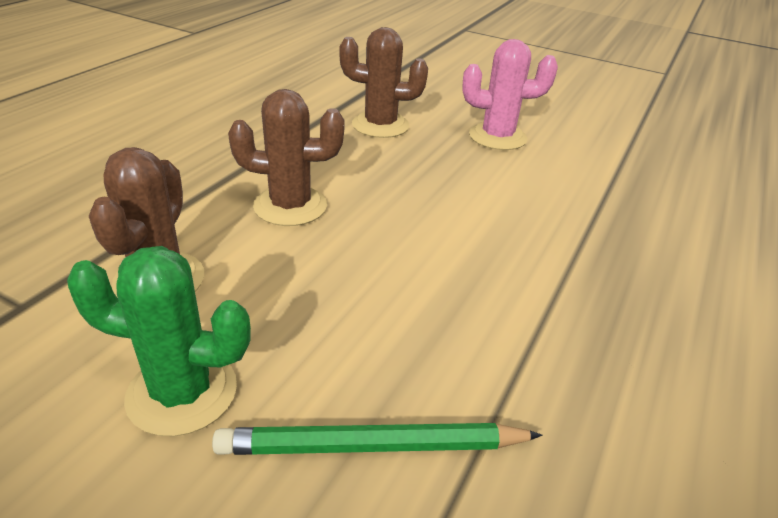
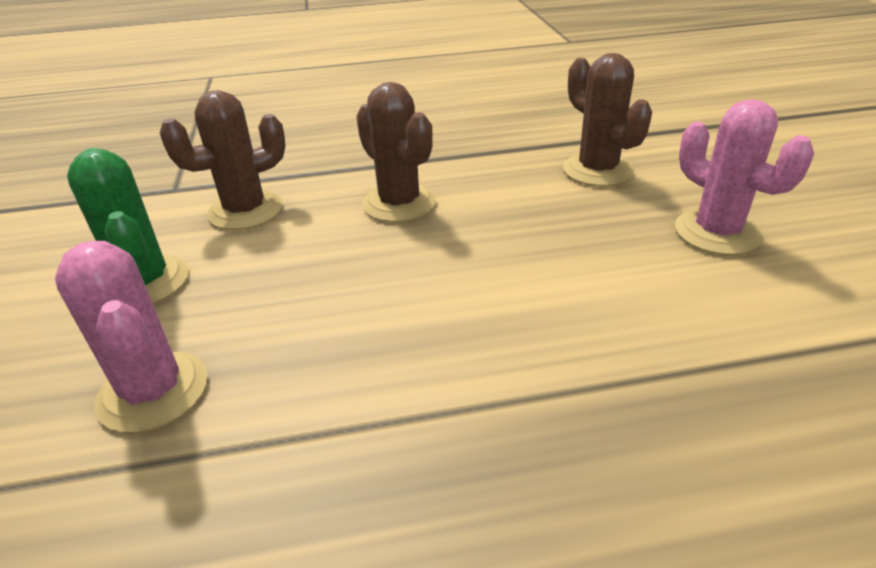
camera: 55 degrees right, 0 degrees up
green pencil [212,423,543,455] -> pink cactus [55,241,207,433]

